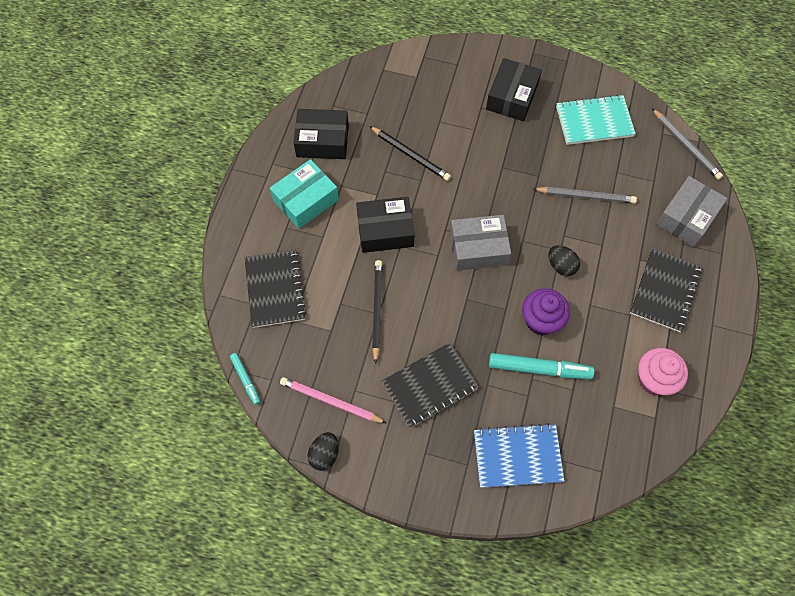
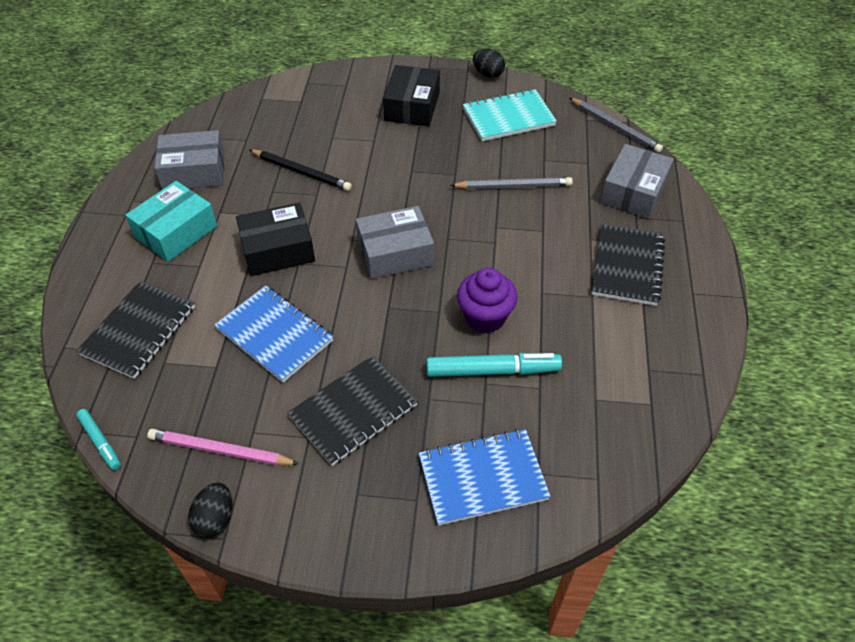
camera: 10 degrees left, 15 degrees down
black notebook [244,249,306,328] -> black notebook turned 45 degrees clockwise [76,281,195,379]
black box [293,109,349,159] -> grey box [154,130,225,190]
black pencil [372,260,382,364] -> blue notebook [214,286,333,383]
black egg [548,245,580,276] -> black egg moved to [473,49,505,78]
pink cupcake [638,348,688,395] -> none

